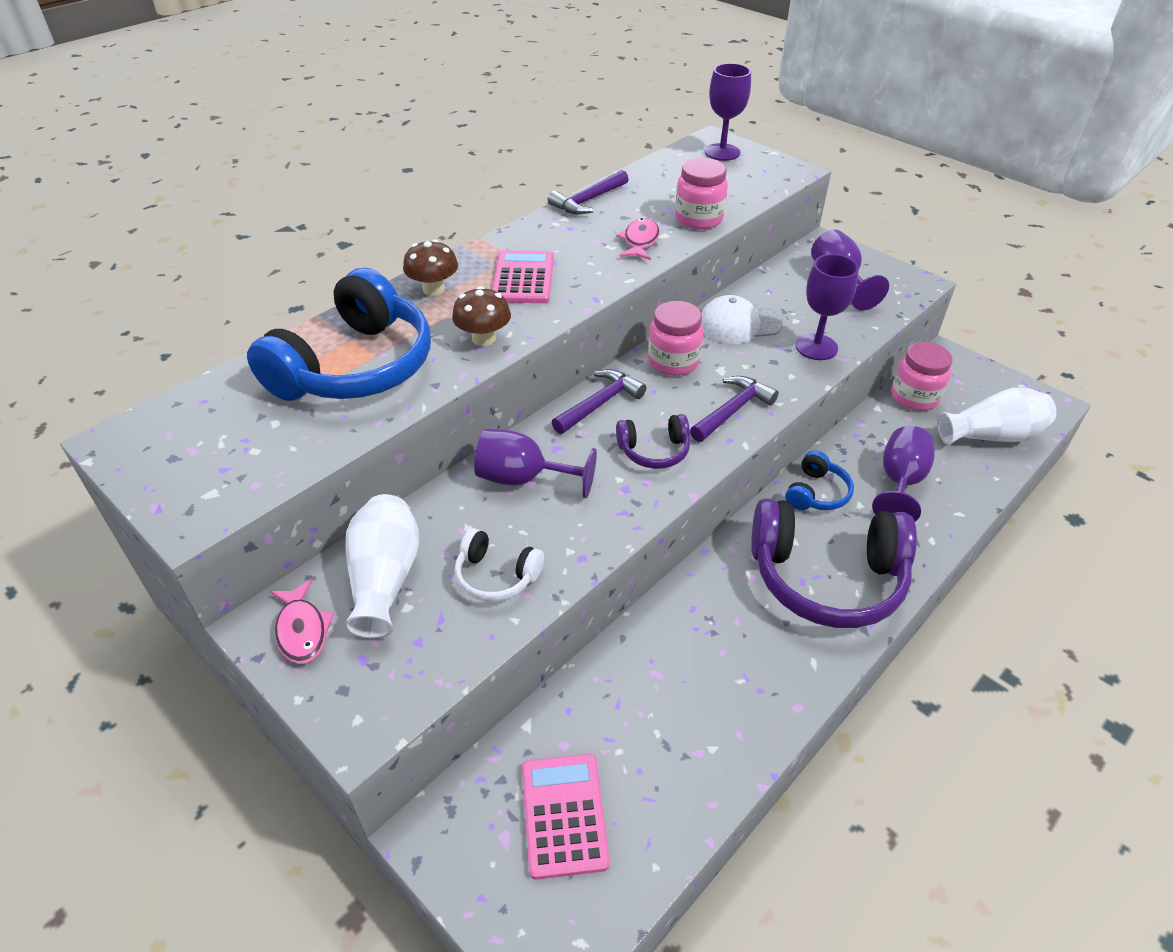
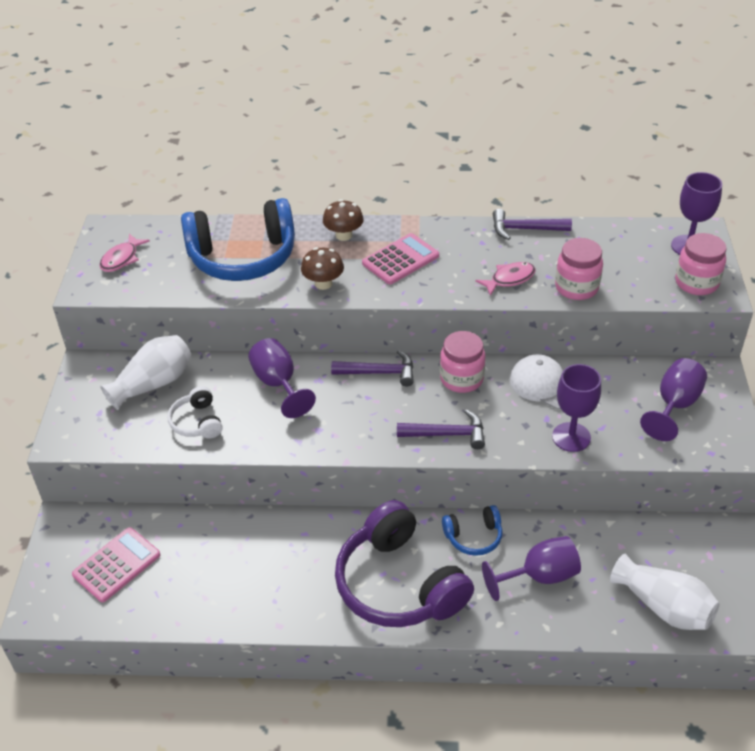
camera: 50 degrees right, 0 degrees up
pink fish [270,579,334,664] -> pink fish moved to [100,234,150,272]
purple headphones [616,414,690,469] -> none
pink jar [892,342,953,411] -> pink jar moved to [675,233,727,295]

